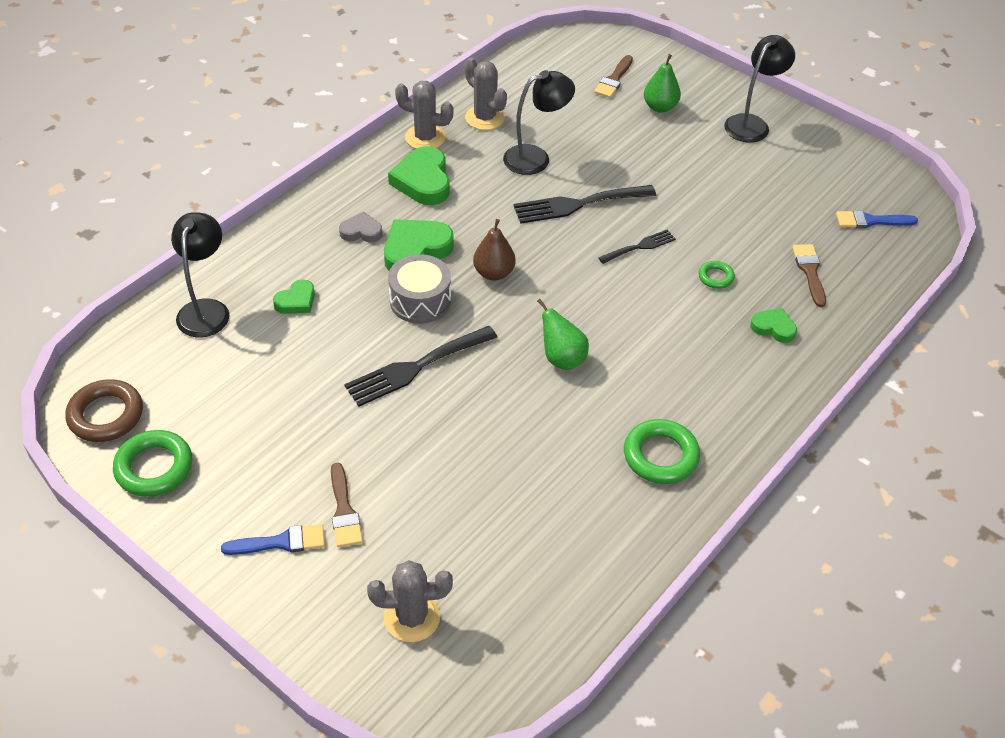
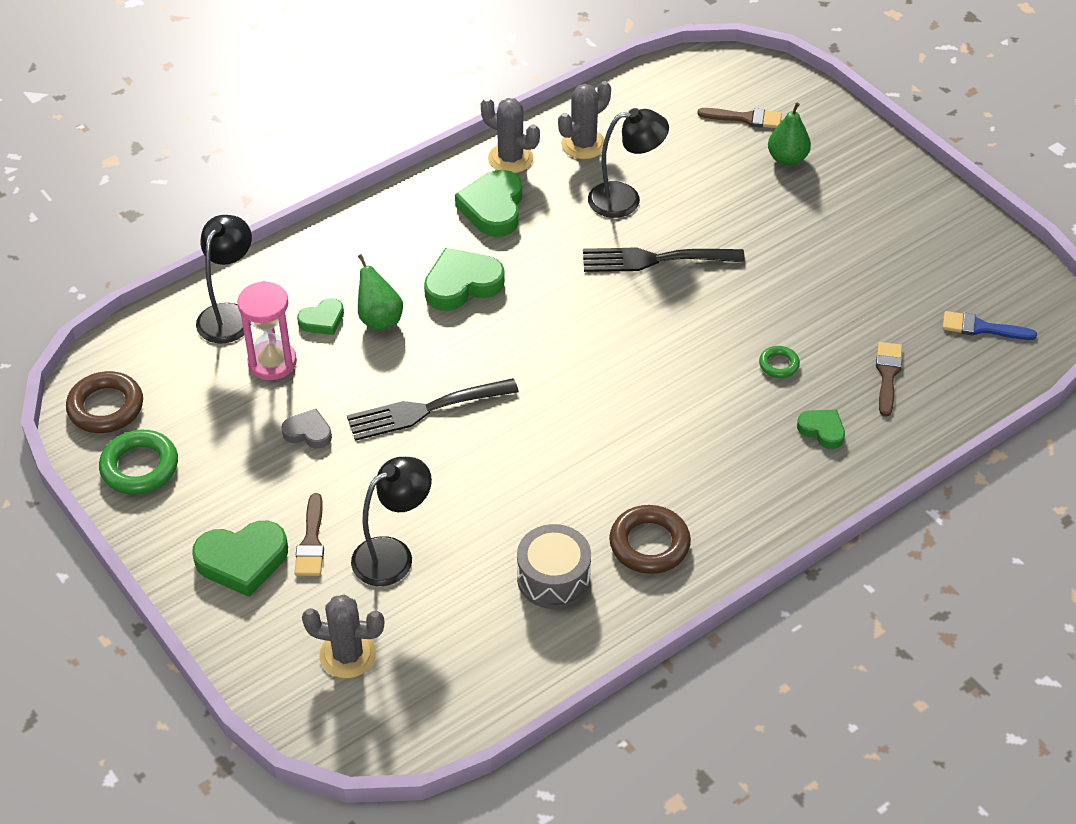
camera: 15 degrees right, 0 degrees up
blue brush [221,524,325,555] -> green heart [192,521,288,597]
grey heart [339,211,383,242] -> grey heart moved to [281,409,332,449]
grey drum [388,254,451,324] -> grey drum moved to [517,524,591,609]
grey cactus [465,58,507,130] -> grey cactus turned 75 degrees clockwise [558,81,611,159]
brown pear [473,219,516,281] -> none
green pear [537,299,589,370] -> green pear moved to [358,254,403,331]
brown brush [594,55,633,98] -> brown brush turned 120 degrees counterclockwise [697,108,782,128]
black fork [598,230,676,264] -> none
green ring [624,419,700,484] -> brown ring [609,505,691,574]
black lamp [724,35,795,143] -> black lamp moved to [351,457,432,586]
none -> pink hourglass [237,281,297,380]

